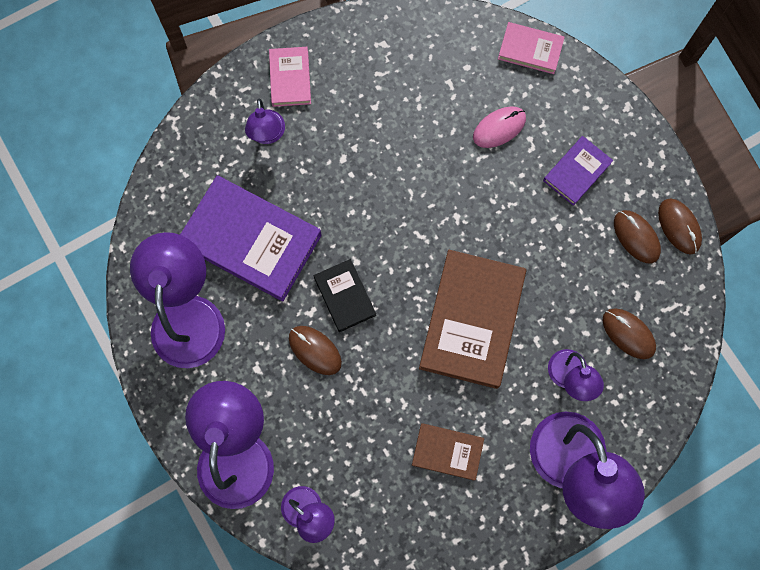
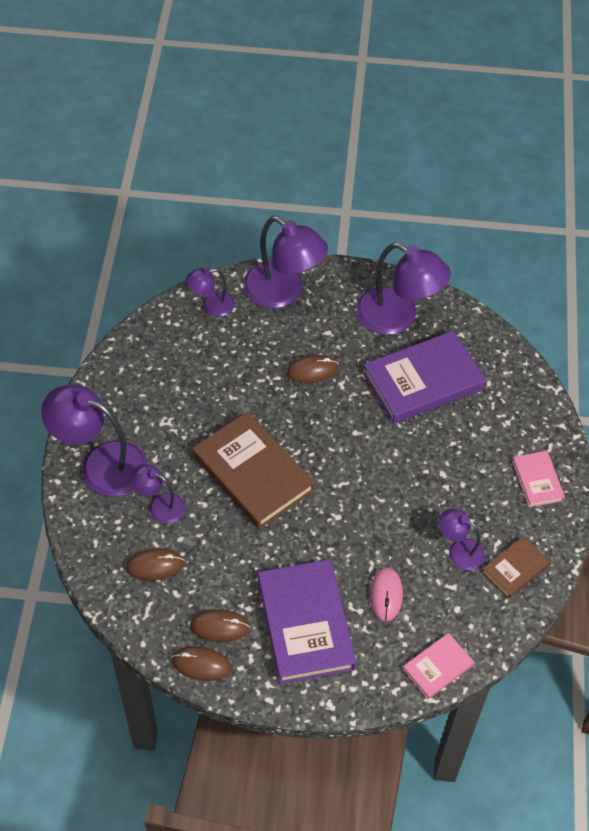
camera: 125 degrees right, 20 degrees down
purple lamp [245,99,285,144] -> purple lamp moved to [439,509,485,570]
pink book [269,47,311,107] -> pink book turned 45 degrees clockwise [512,451,565,508]
black book [314,259,376,332] -> none
brown book [412,423,484,481] -> brown book moved to [482,536,550,599]
purple book [543,136,613,206] -> purple book [258,559,356,684], size x1.95

